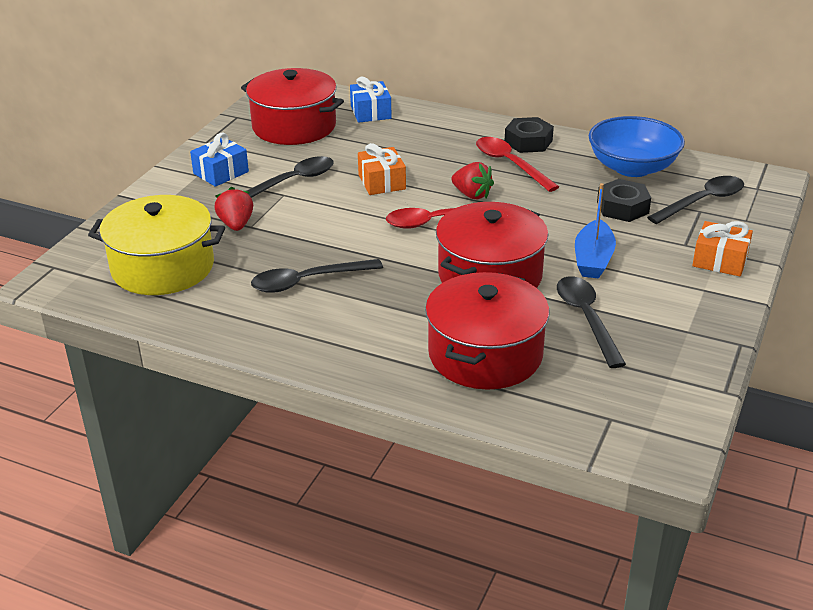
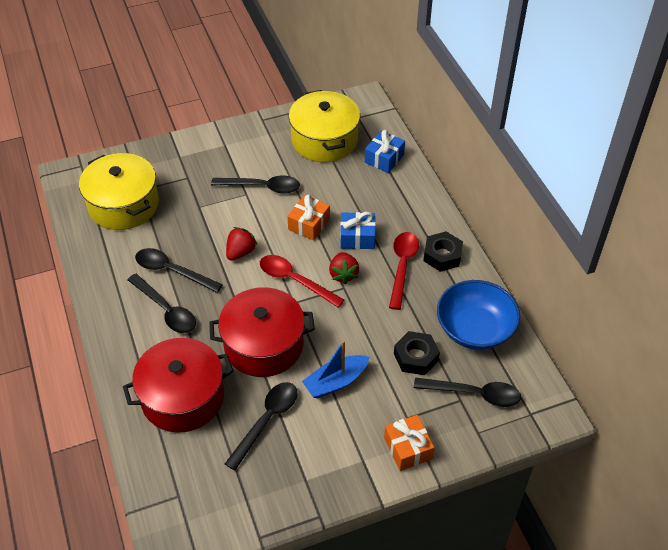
camera: 45 degrees right, 15 degrees up
blue gift [190,132,249,187] -> blue gift moved to [340,212,376,249]
red strawberry [214,187,253,231] -> red strawberry moved to [226,227,257,261]
red pot [241,68,344,145] -> yellow pot [289,90,360,162]
none -> black spoon [128,274,196,333]

